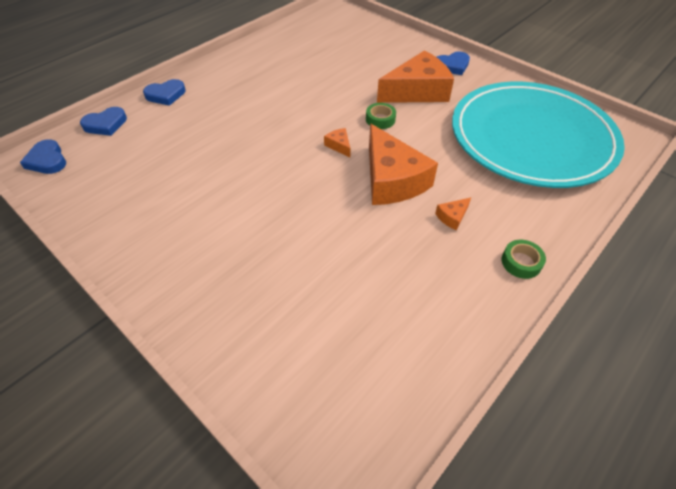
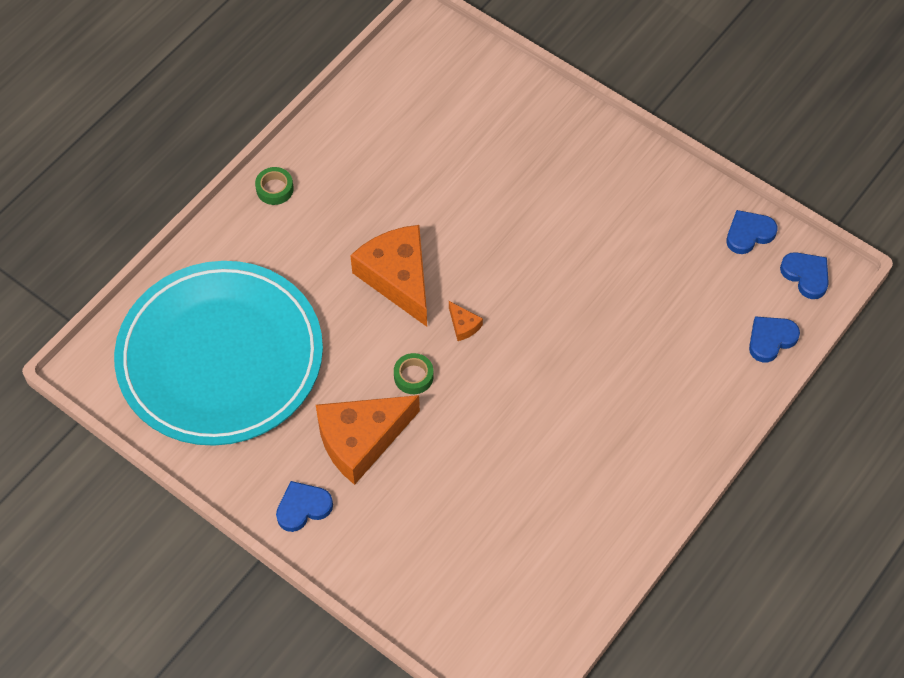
camera: 175 degrees right, 10 degrees up
blue heart [143,79,186,106] -> blue heart moved to [726,210,777,254]
orange cheese [435,198,471,231] -> none

